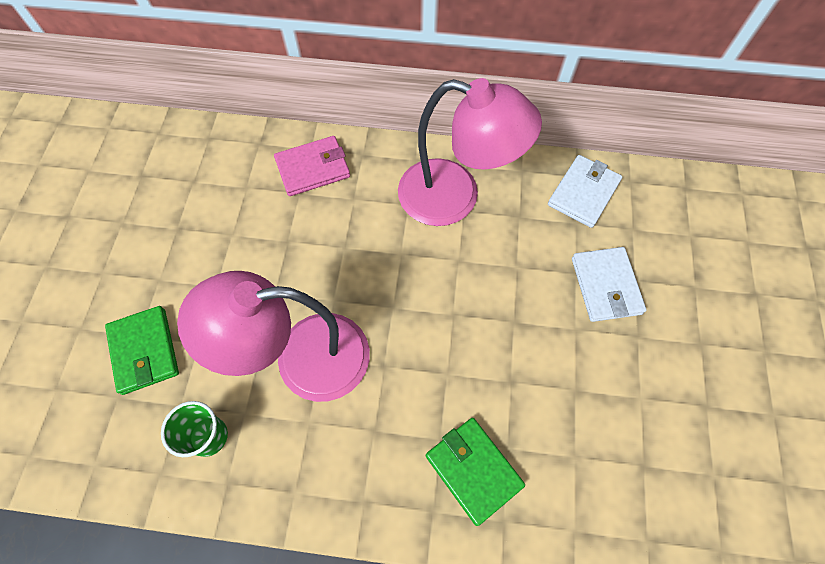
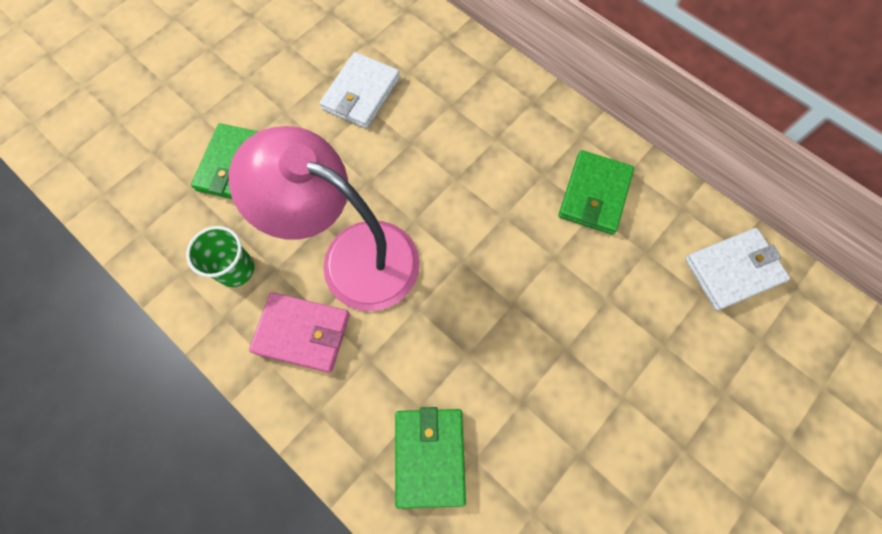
camera: 35 degrees right, 5 degrees up
pink wallet [274,136,350,196] -> pink wallet moved to [249,292,350,373]
pink lamp [398,78,542,226] -> green wallet [558,150,634,235]
white wallet [572,247,646,322] -> white wallet moved to [320,52,400,129]

